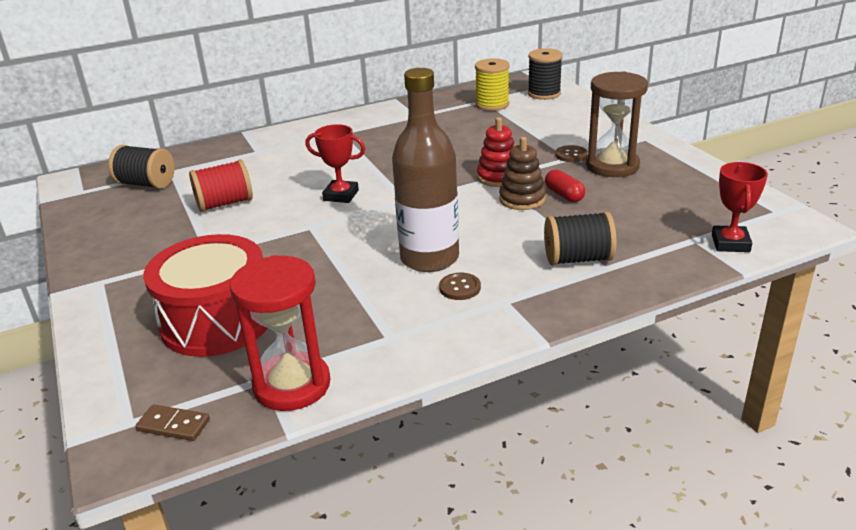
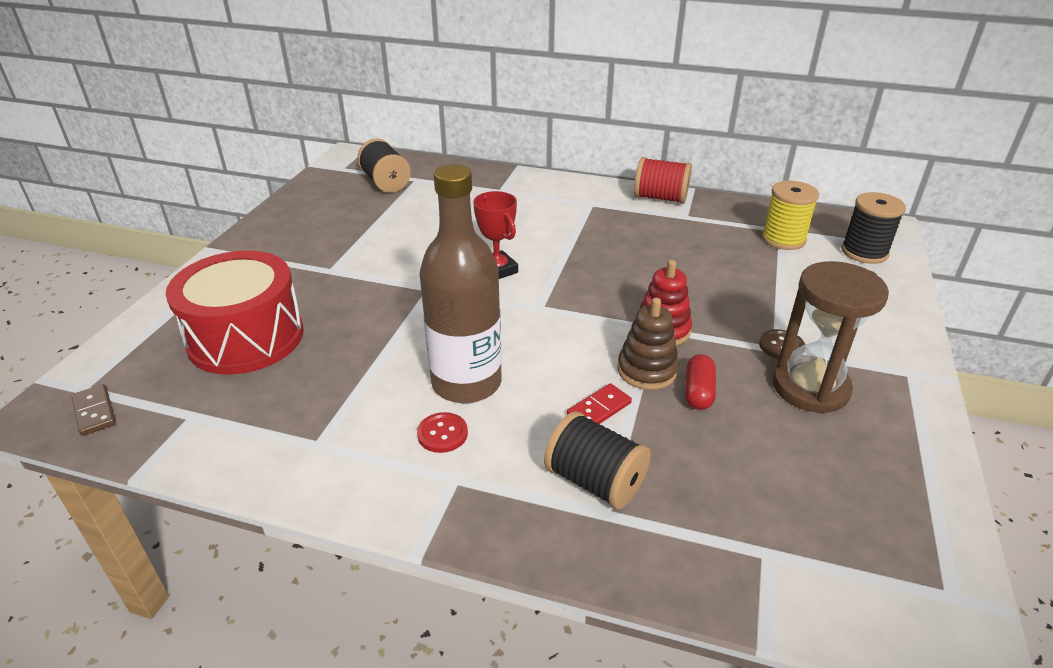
camera: 40 degrees right, 5 degrees up
red spool [189,159,253,212] -> red spool moved to [634,157,692,204]
red hourglass [230,255,331,411] -> none
brown button [439,273,481,300] -> red button [417,412,468,453]
red trophy [712,162,768,252] -> none
none -> red domino [567,383,632,424]

